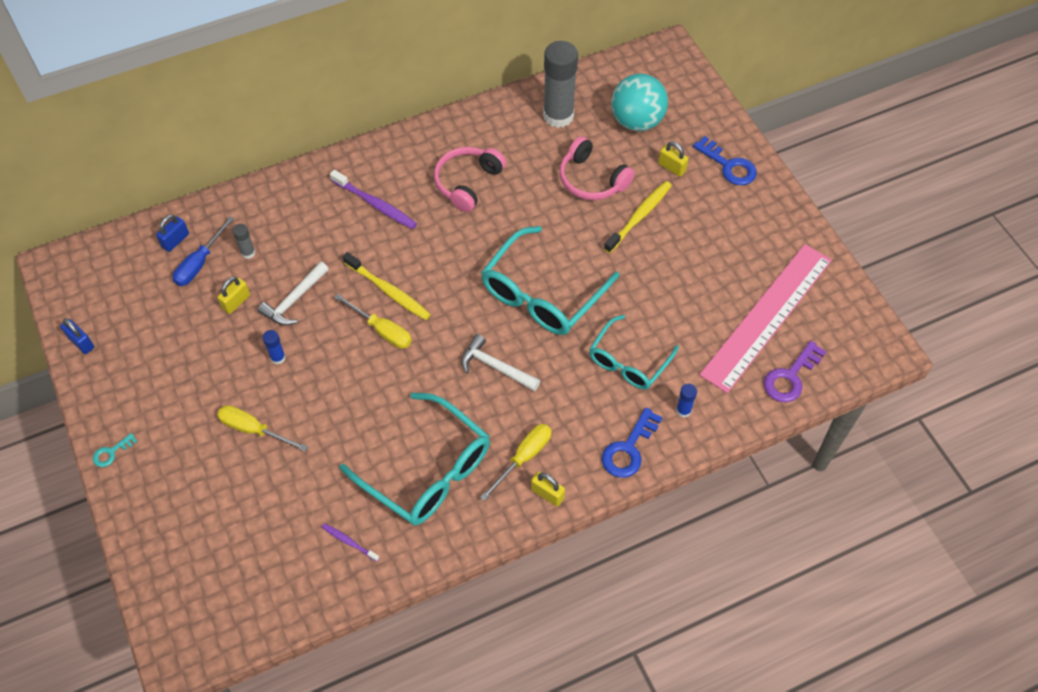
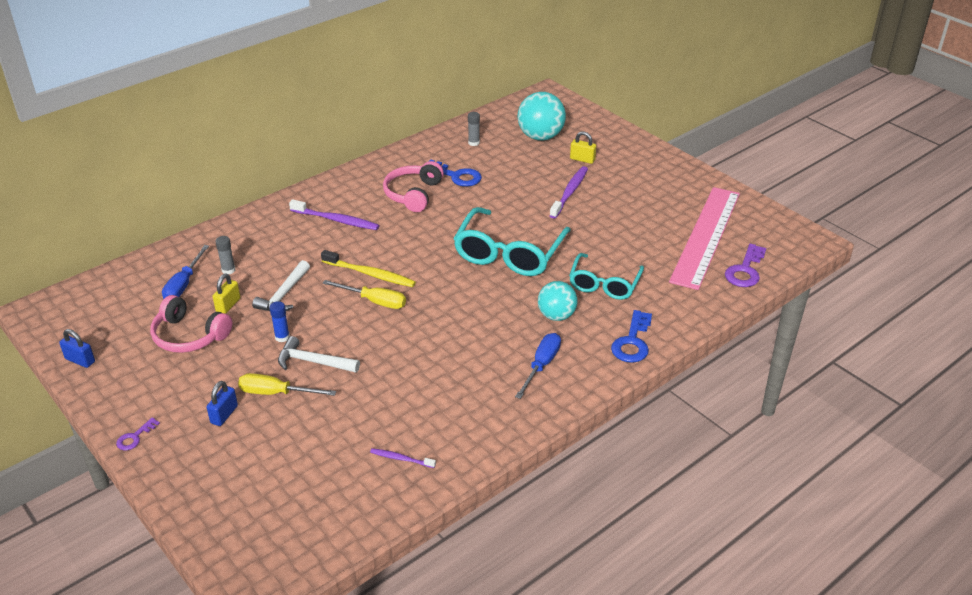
camera: 15 degrees left, 20 degrees down
turquoise key [93,433,137,467] -> purple key [116,417,160,450]
blue padlock [156,214,189,252] -> blue padlock moved to [207,381,238,426]
turquoise glasses [339,393,490,525] -> none
white hammer [461,334,540,391] -> white hammer moved to [278,336,360,373]
yellow screwdriver [480,424,552,501] -> blue screwdriver [515,333,561,399]
yellow padlock [531,471,565,507] -> none
grey glue stick [543,41,578,128] -> grey glue stick [468,112,480,146], size x0.43
pink headphones [560,136,635,200] -> pink headphones moved to [150,295,232,353]
yellow toothbrush [604,181,672,253] -> purple toothbrush [550,166,588,219]
blue glue stick [676,384,697,418] -> none
blue key [693,136,757,185] -> blue key moved to [430,160,482,187]
none -> turquoise ball [538,281,578,321]

